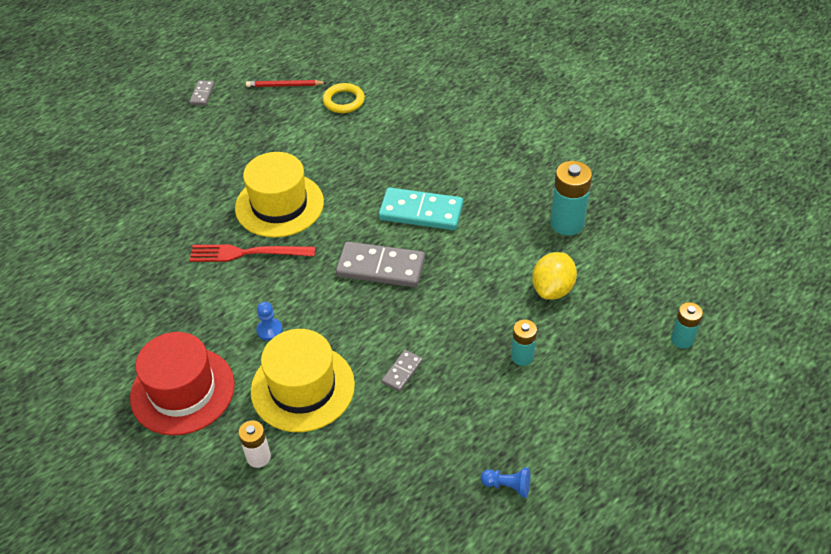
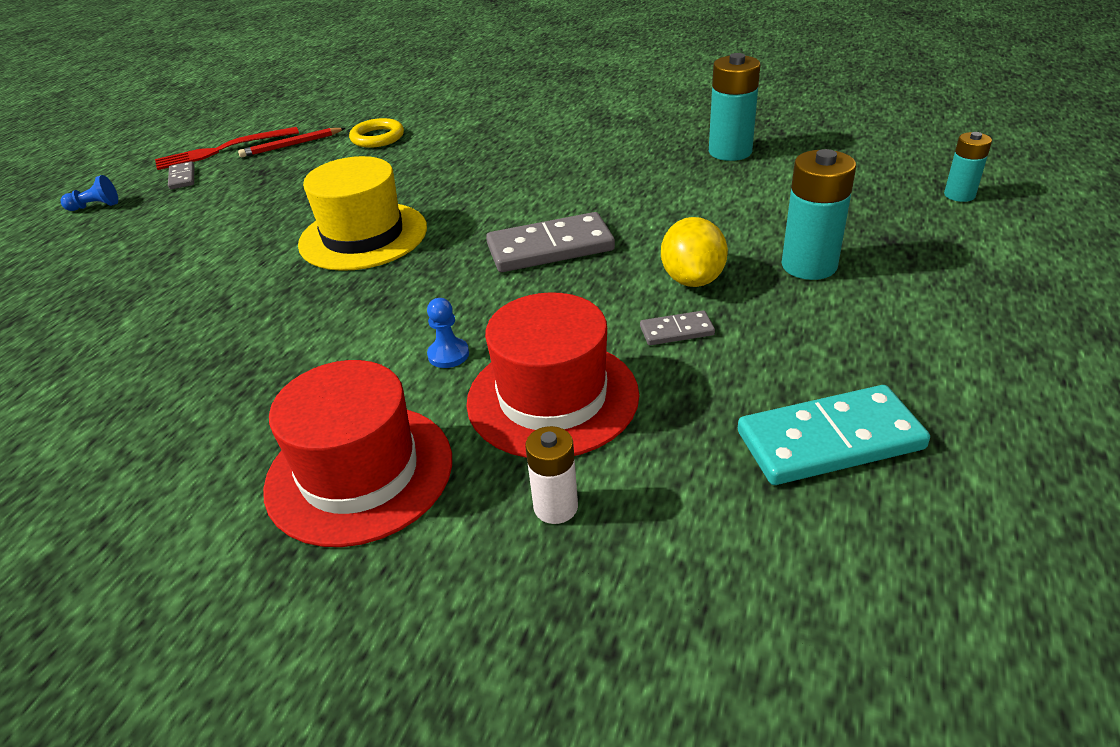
camera: 25 degrees left, 10 degrees down
red fork [189,244,315,262] -> red fork moved to [155,127,299,170]
yellow hat [251,329,355,432] -> red hat [466,292,639,458]
turquoise domino [378,187,463,230] -> turquoise domino moved to [738,385,930,485]
grey domino [382,350,423,392] -> grey domino turned 75 degrees clockwise [640,310,715,345]
blue pawn [481,467,530,498] -> blue pawn moved to [61,175,118,211]
turquoise battery [511,319,537,366] -> turquoise battery [782,149,856,280], size x1.68
yellow lemon [532,252,577,300] -> yellow lemon moved to [661,217,728,287]

